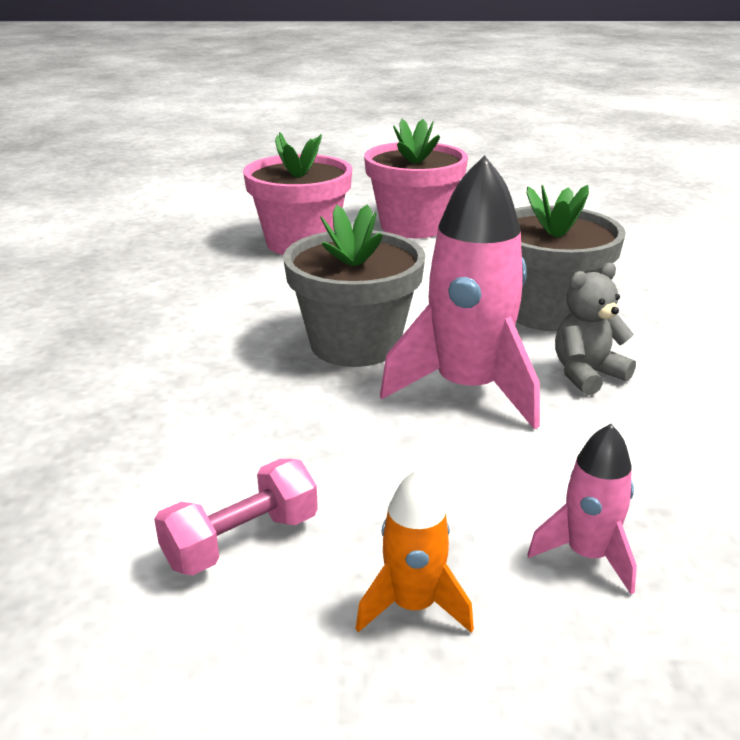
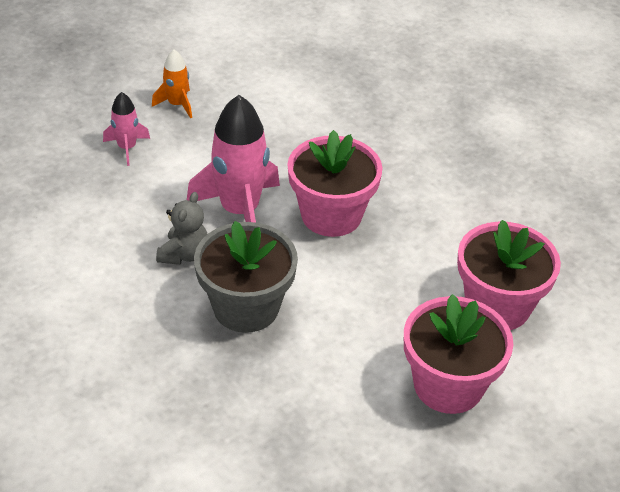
camera: 140 degrees right, 15 degrees up
pink dumbbell [154,459,318,576] -> none
grey flower pot [283,204,426,367] -> pink flower pot [287,130,382,237]

